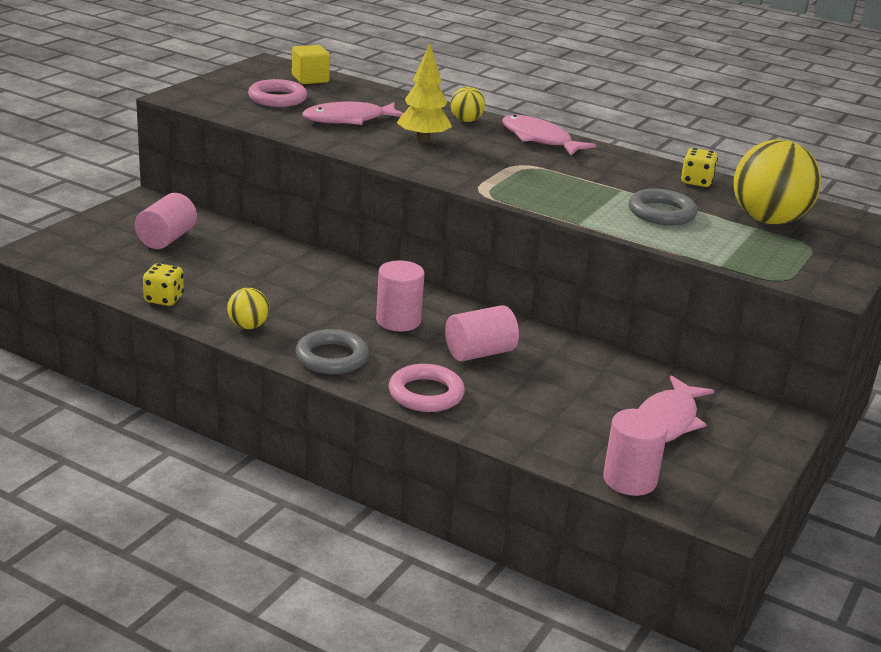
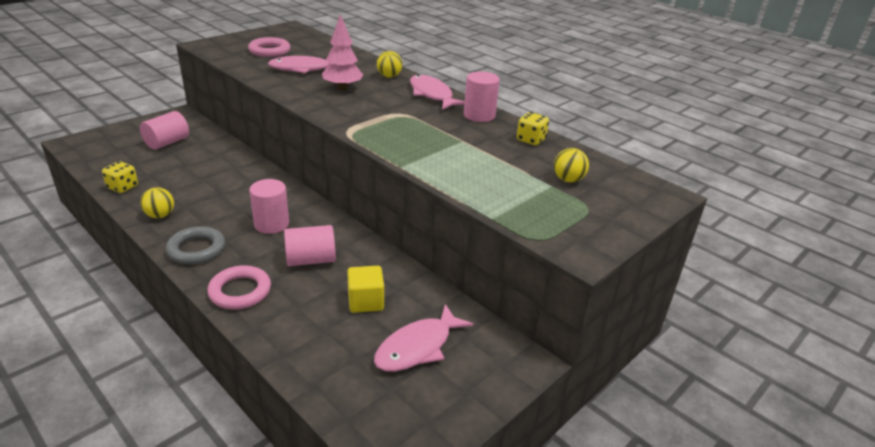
camera: 15 degrees right, 5 degrees up
yellow cube [292,45,330,84] -> yellow cube moved to [347,266,384,313]
yellow tree [397,44,452,143] -> pink tree [322,14,363,90]
pink cylinder [603,409,668,496] -> pink cylinder moved to [464,71,500,122]
grey ring [628,189,698,225] -> none
yellow ball [734,139,821,224] -> yellow ball [554,148,589,183], size x0.48

